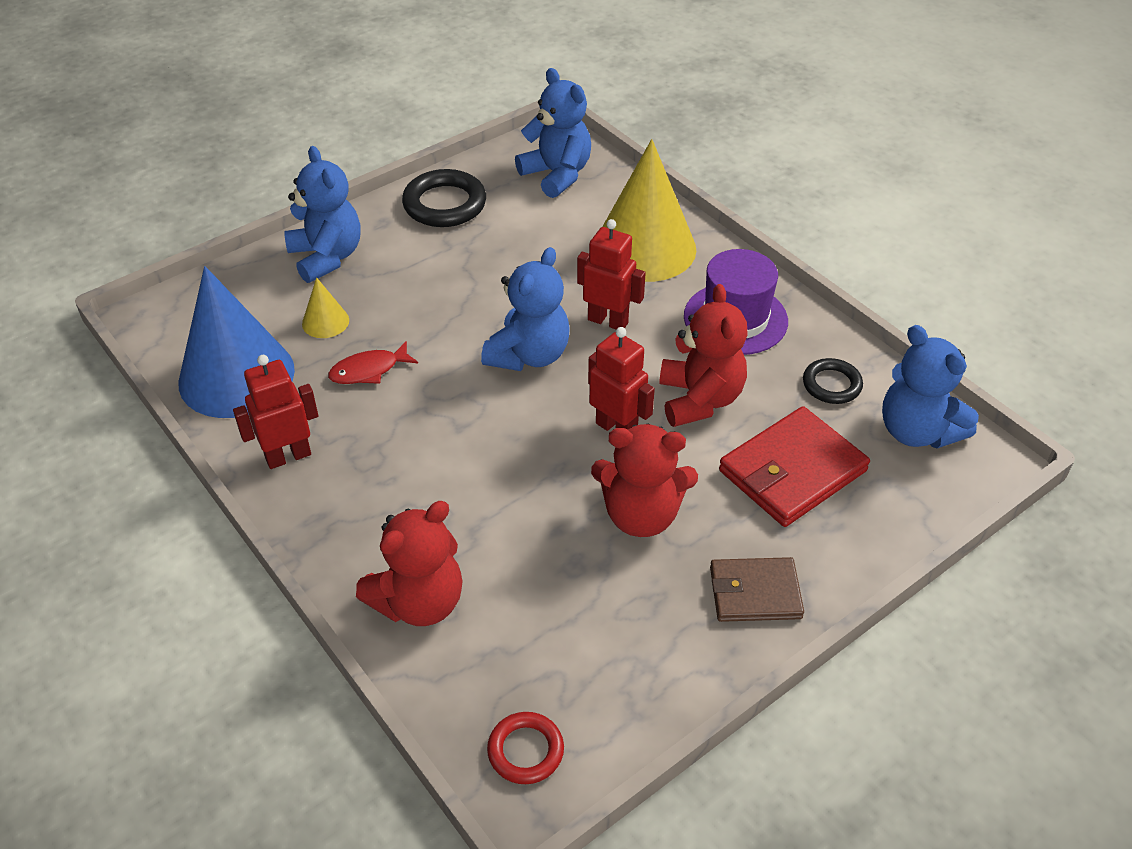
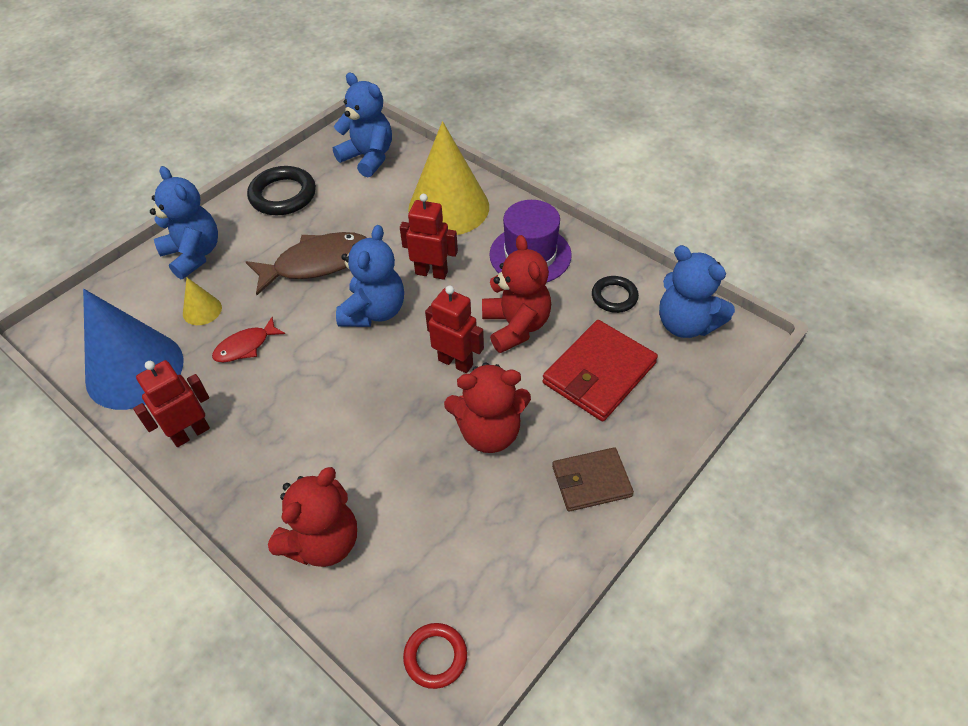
camera: 10 degrees left, 5 degrees up
none -> brown fish [246,232,366,295]

